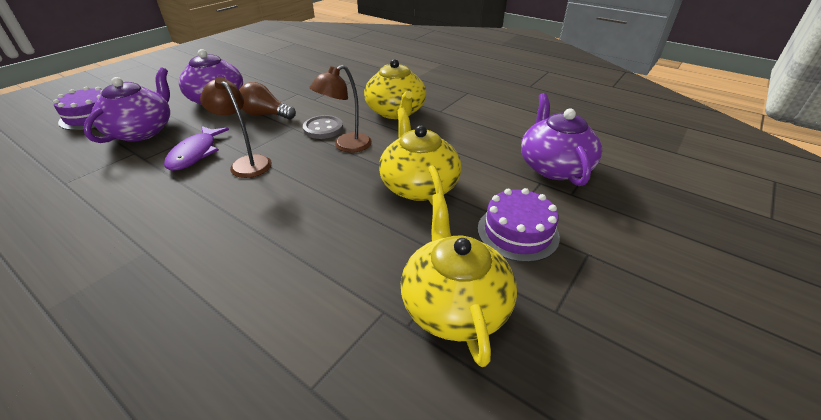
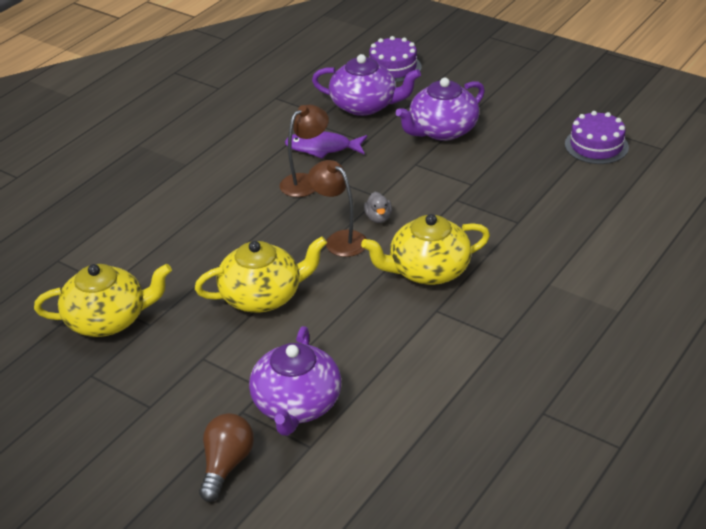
camera: 90 degrees right, 0 degrees up
brown light bulb [239,82,296,120] -> brown light bulb moved to [199,413,254,502]
grey button [303,115,343,139] -> grey duck [364,192,392,223]
purple cake [478,188,560,262] -> purple cake moved to [565,111,629,164]
purple teapot [521,93,602,186] -> purple teapot turned 105 degrees clockwise [249,326,341,436]

